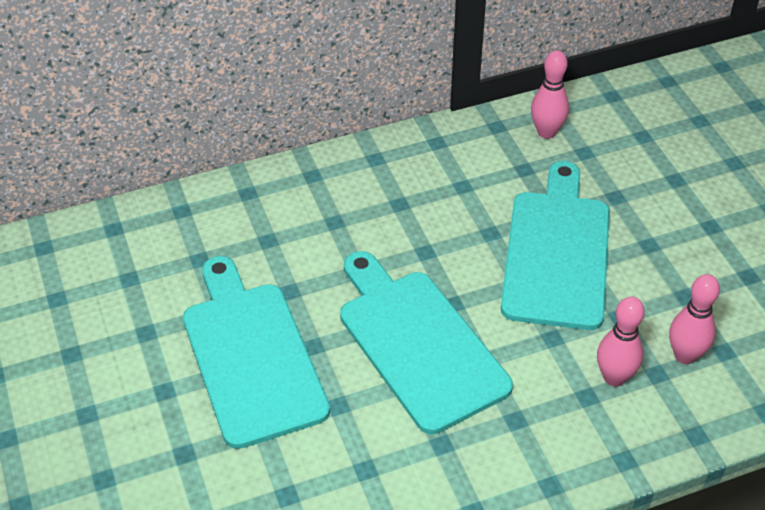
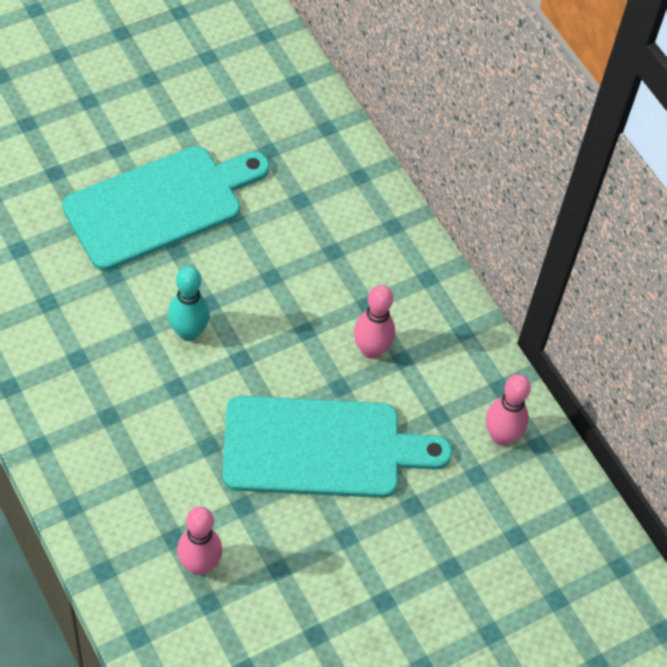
camera: 75 degrees right, 10 degrees up
turquoise cutting board [340,251,513,434] -> turquoise bowling pin [168,266,210,341]
pink bowling pin [597,297,645,387] -> pink bowling pin moved to [354,285,395,359]

